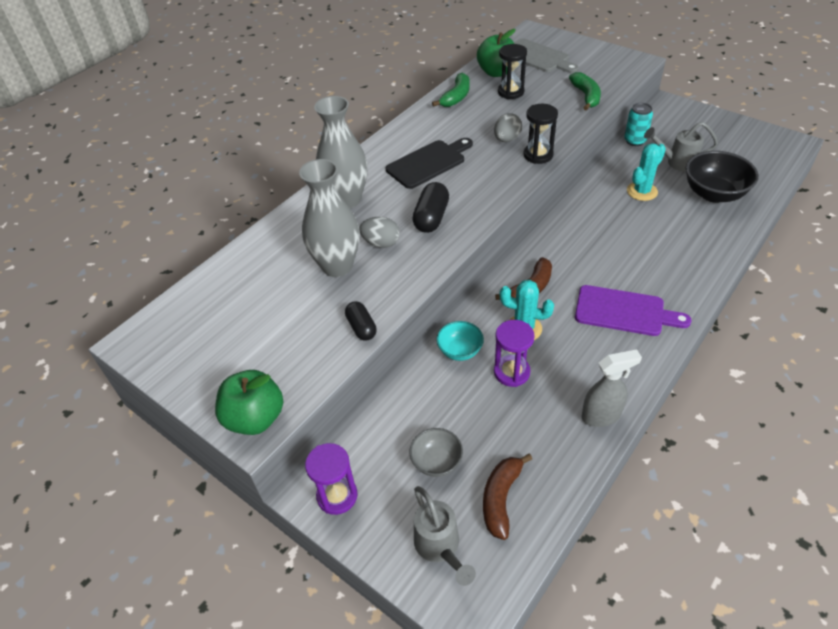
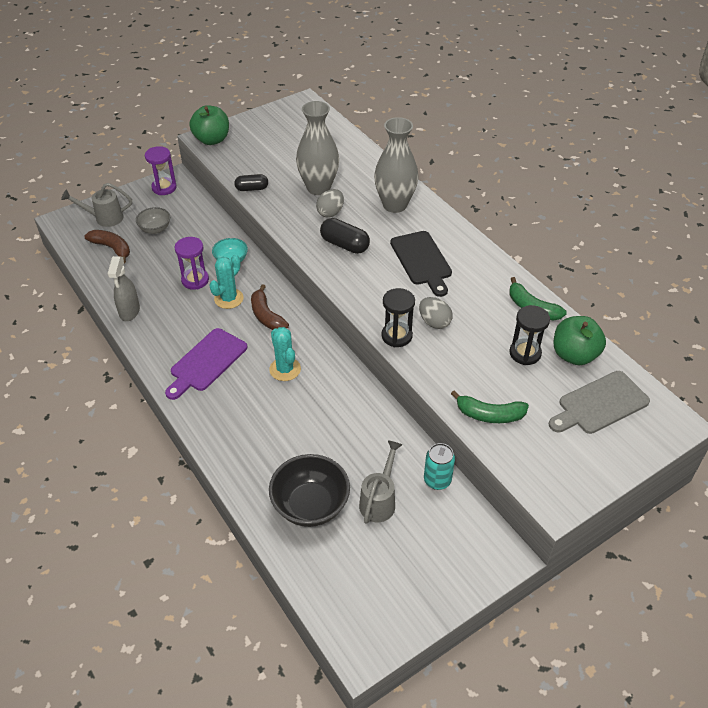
camera: 105 degrees right, 0 degrees up
turquoise cactus [627,143,666,201] -> turquoise cactus moved to [269,327,301,381]

